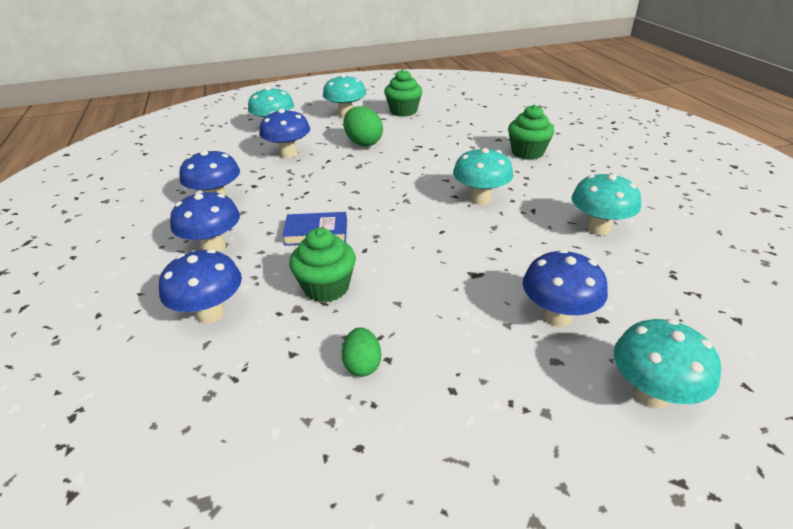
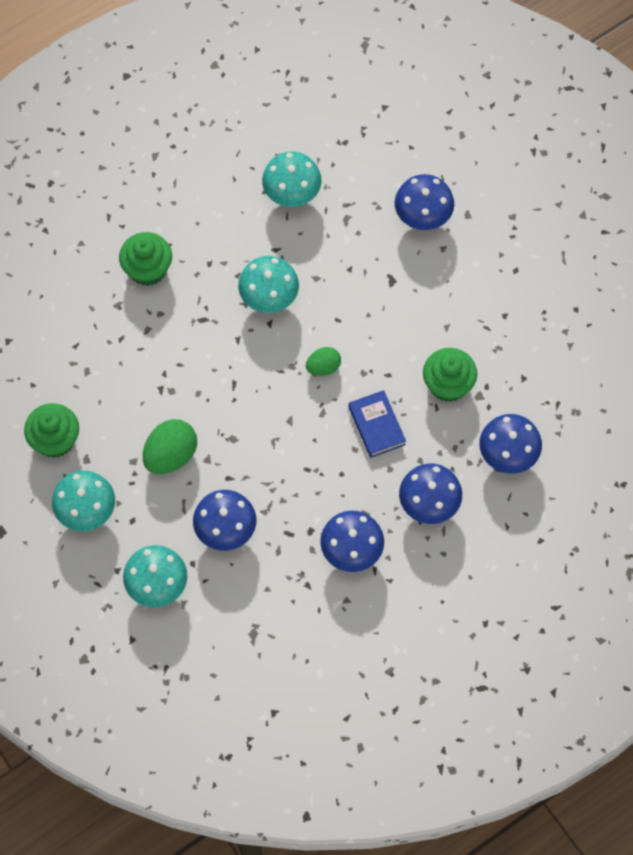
camera: 110 degrees left, 30 degrees up
green egg [342,327,381,377] -> green egg moved to [306,347,341,376]
turquoise mushroom [614,319,721,409] -> none

